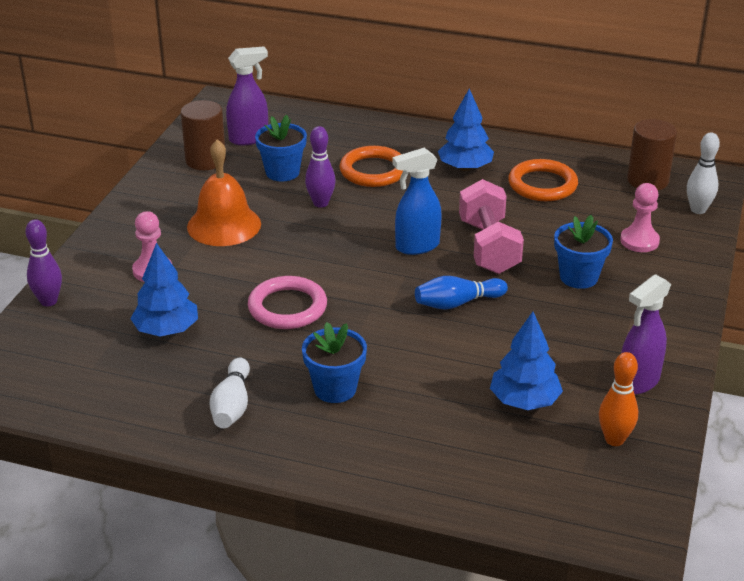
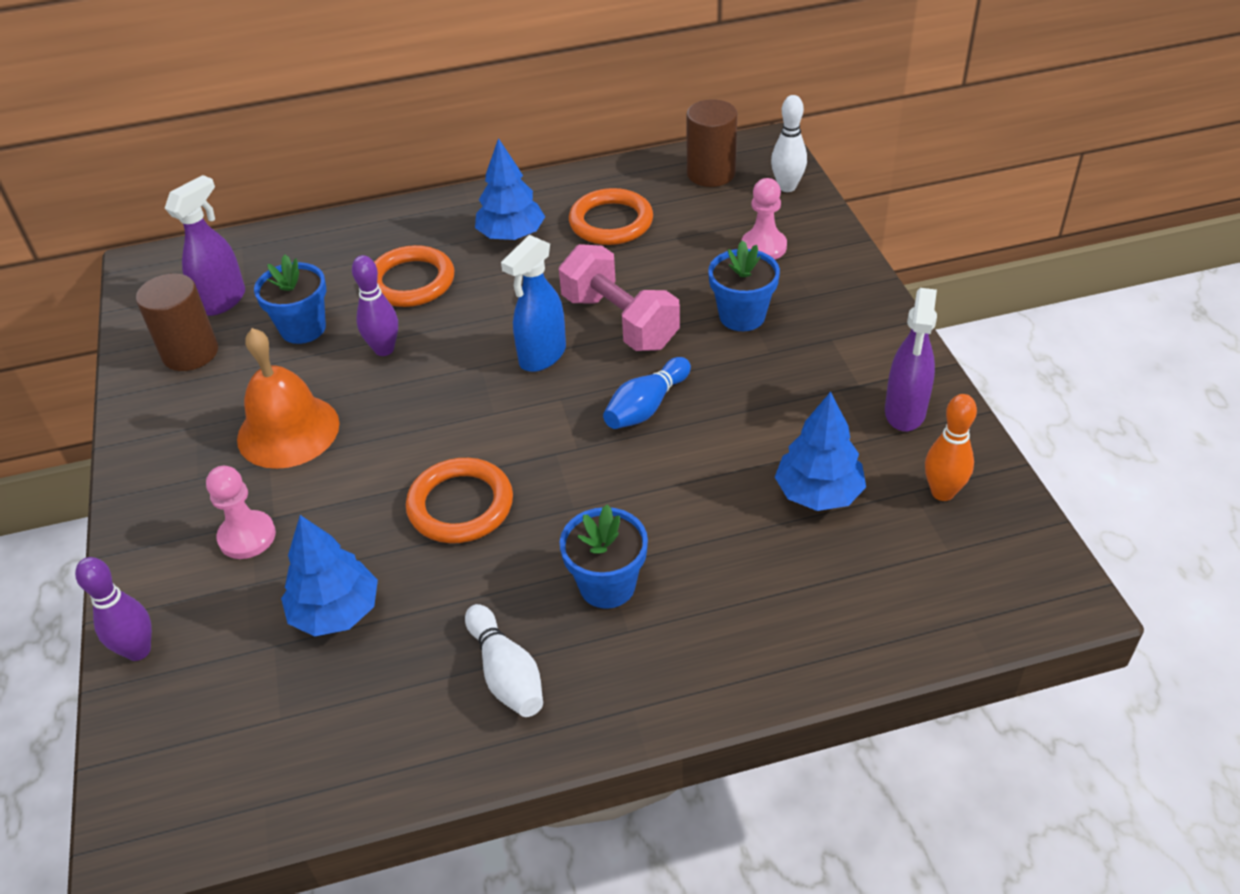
camera: 30 degrees left, 10 degrees up
pink ring [248,276,327,329] -> orange ring [406,458,513,543]

